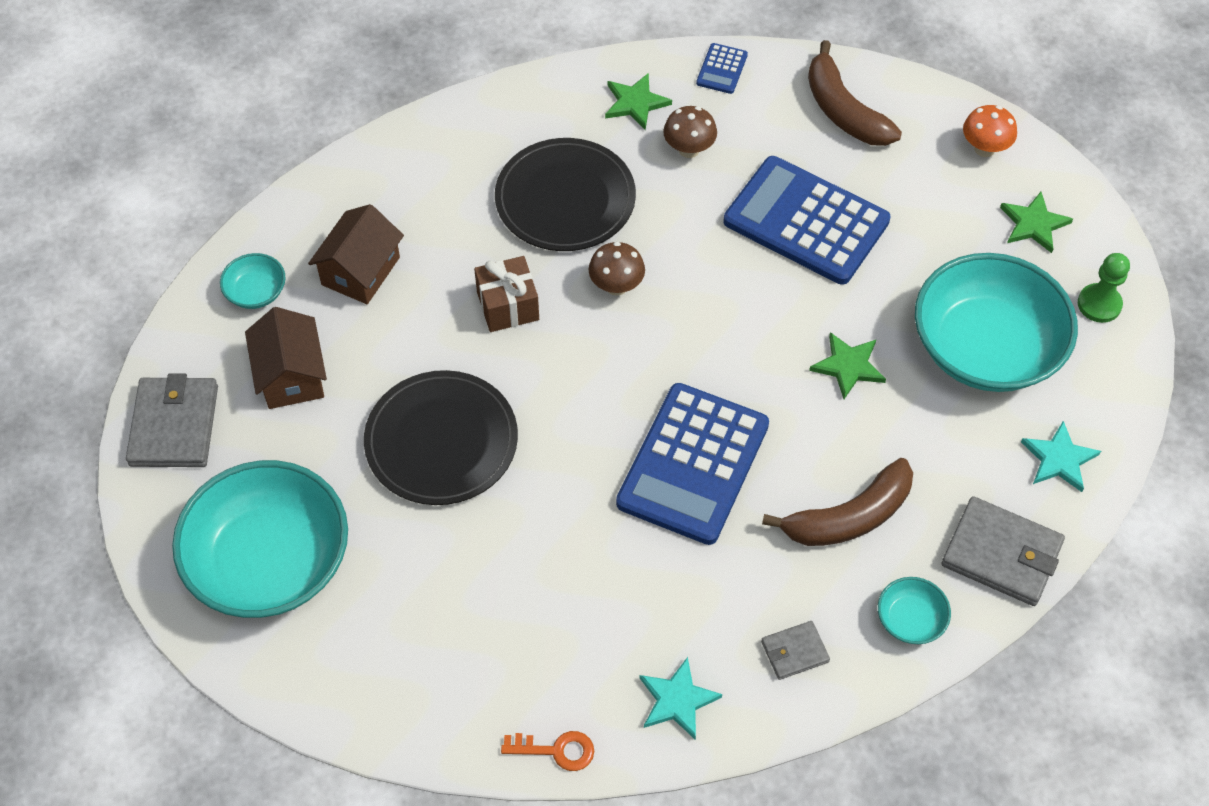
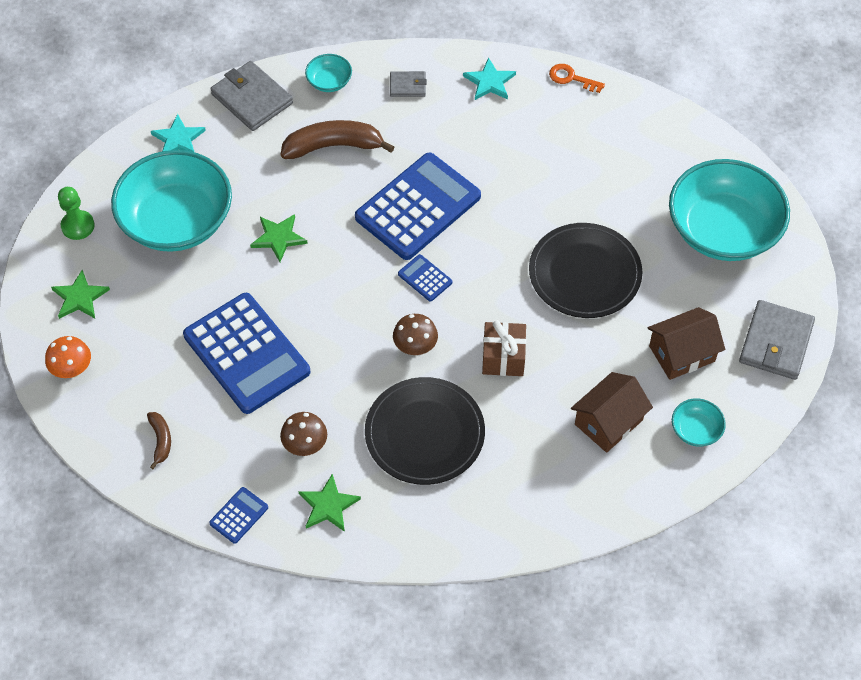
camera: 160 degrees left, 0 degrees up
brown house [245,307,327,409] -> brown house turned 60 degrees clockwise [647,307,725,380]
brown banana [808,40,902,146] -> brown banana [147,412,171,469], size x0.50
none -> blue calculator [398,254,452,302]

